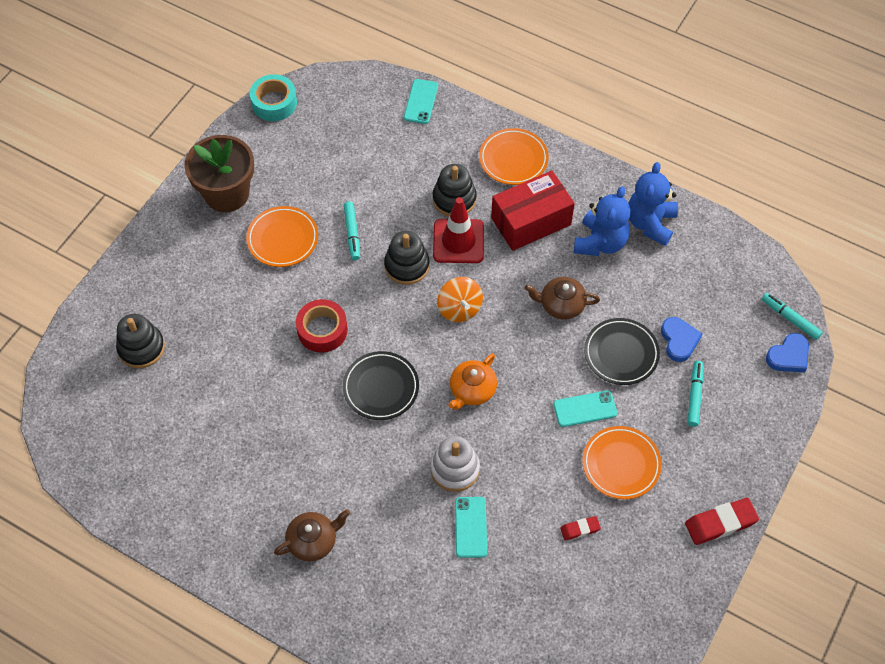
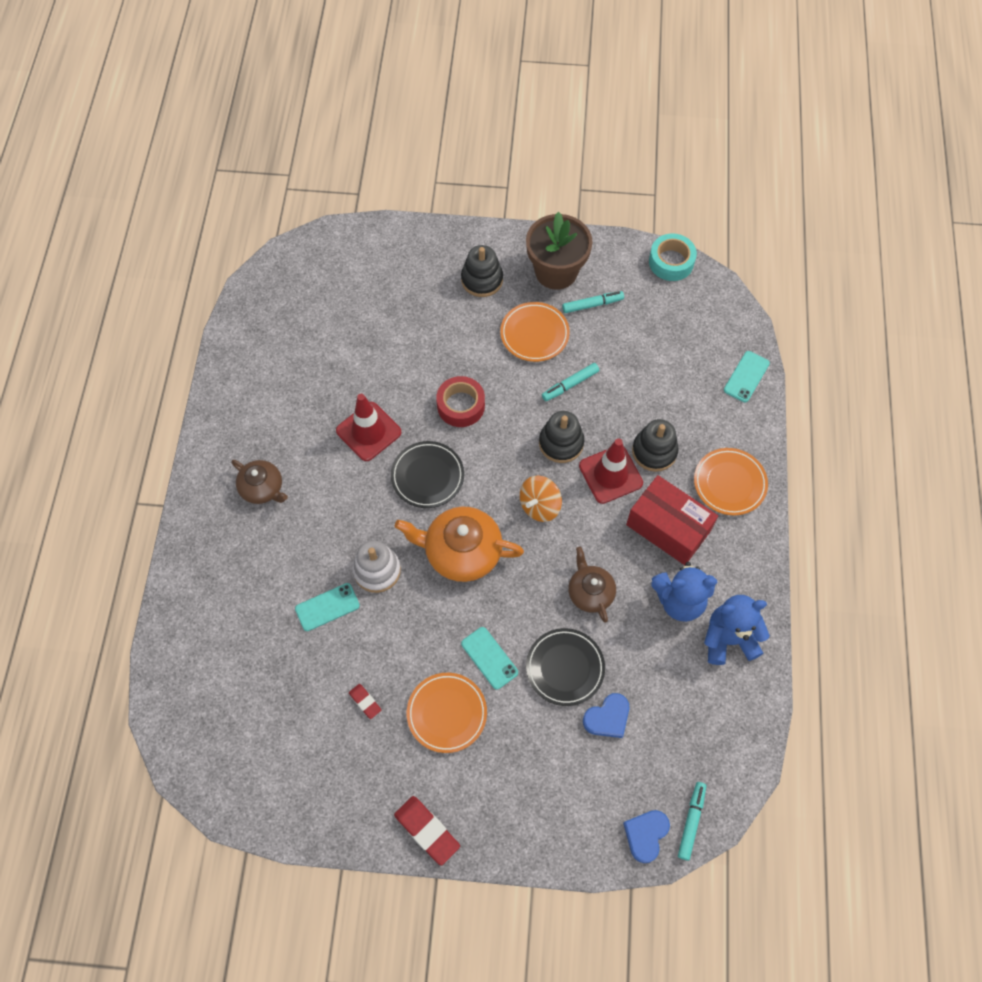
camera: 65 degrees right, 5 degrees up
black stacking toy [116,314,165,368] -> black stacking toy moved to [461,245,503,297]
turquoise phone [404,79,438,124] -> turquoise phone turned 45 degrees counterclockwise [724,351,770,402]
orange teapot [448,353,497,410] -> orange teapot [395,507,524,582], size x1.64
turquoise marker [687,361,703,427] -> turquoise marker moved to [562,291,624,313]
blue heart [766,333,809,372] -> blue heart turned 90 degrees clockwise [623,810,670,863]
none -> red traffic cone [336,394,402,461]

